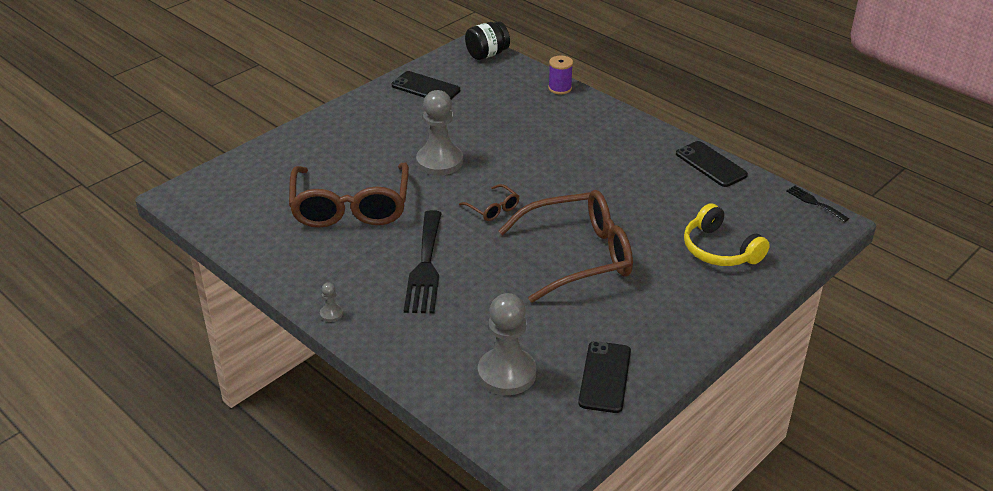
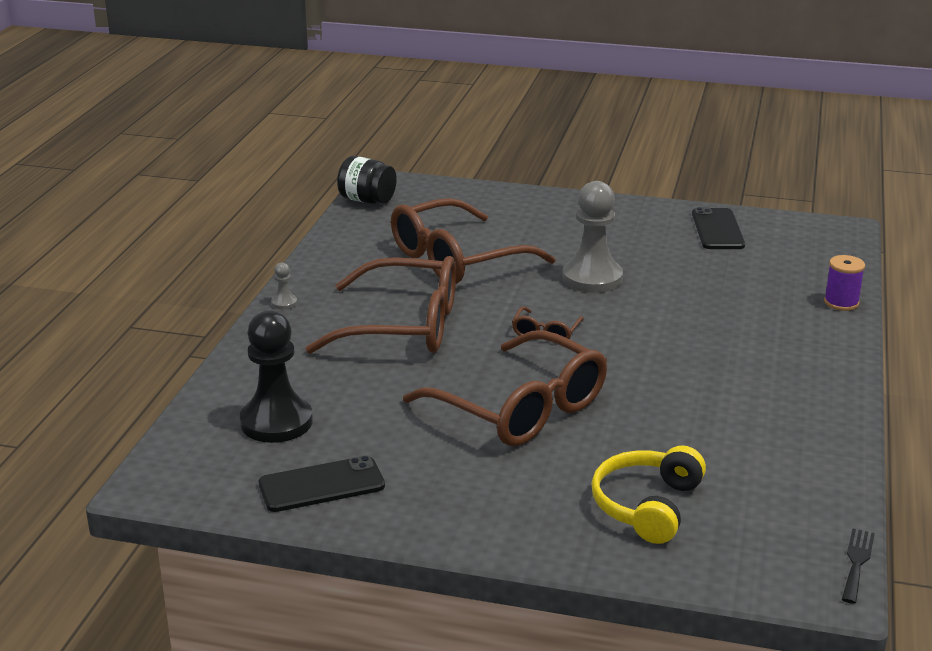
camera: 60 degrees right, 10 degrees down
black fork [404,210,442,314] -> brown glasses [305,256,456,354]
black jar [465,21,510,60] -> black jar moved to [337,156,397,204]
grey pawn [478,293,536,395] -> black pawn [240,310,313,443]
black phone [676,141,748,187] -> none

